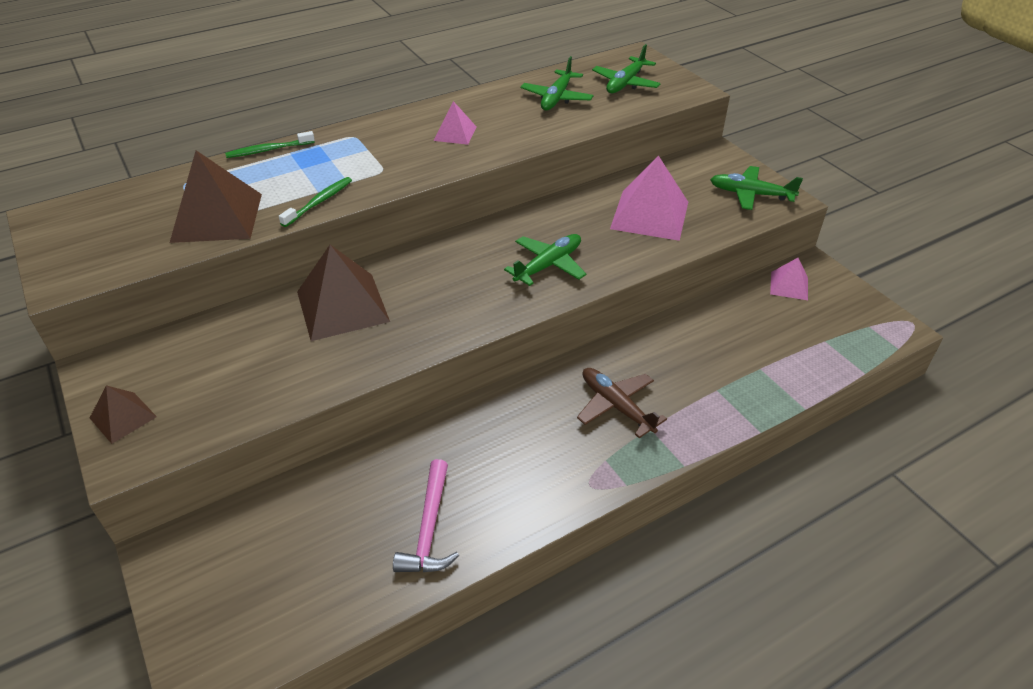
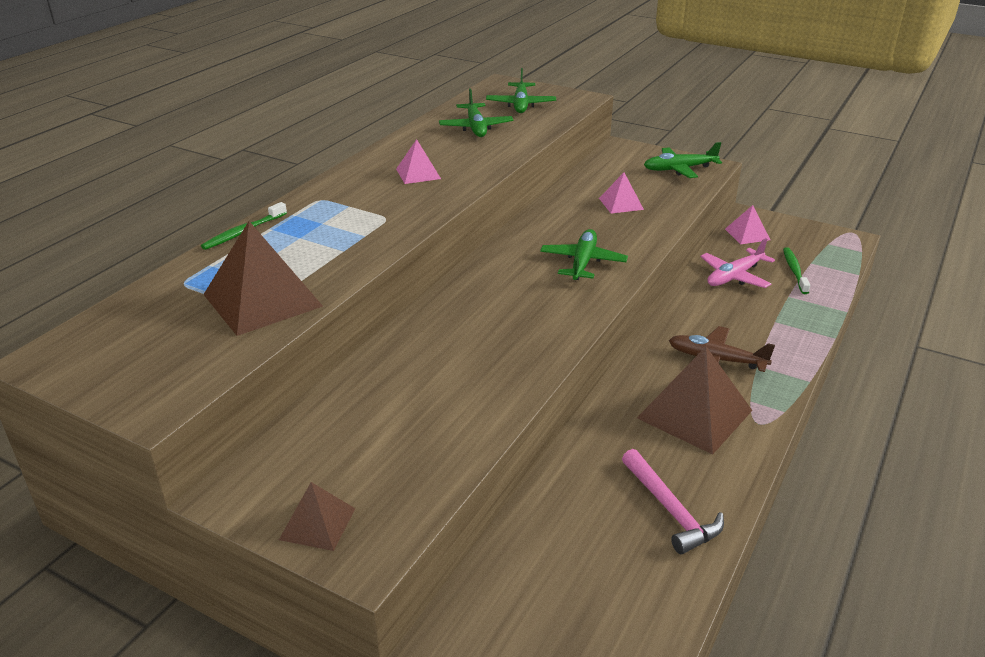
camera: 30 degrees left, 10 degrees down
green toothbrush [279,177,352,227] -> green toothbrush moved to [783,247,810,294]
brown pyramid [297,245,390,341] -> brown pyramid moved to [637,347,752,454]
pink pyramid [610,155,688,241] -> pink pyramid [599,173,644,214], size x0.53
none -> pink plane [701,238,775,288]

